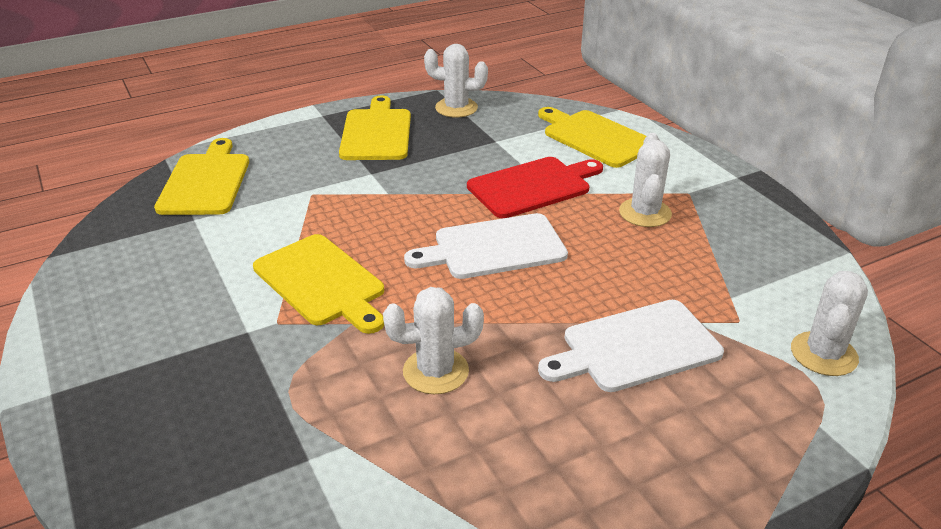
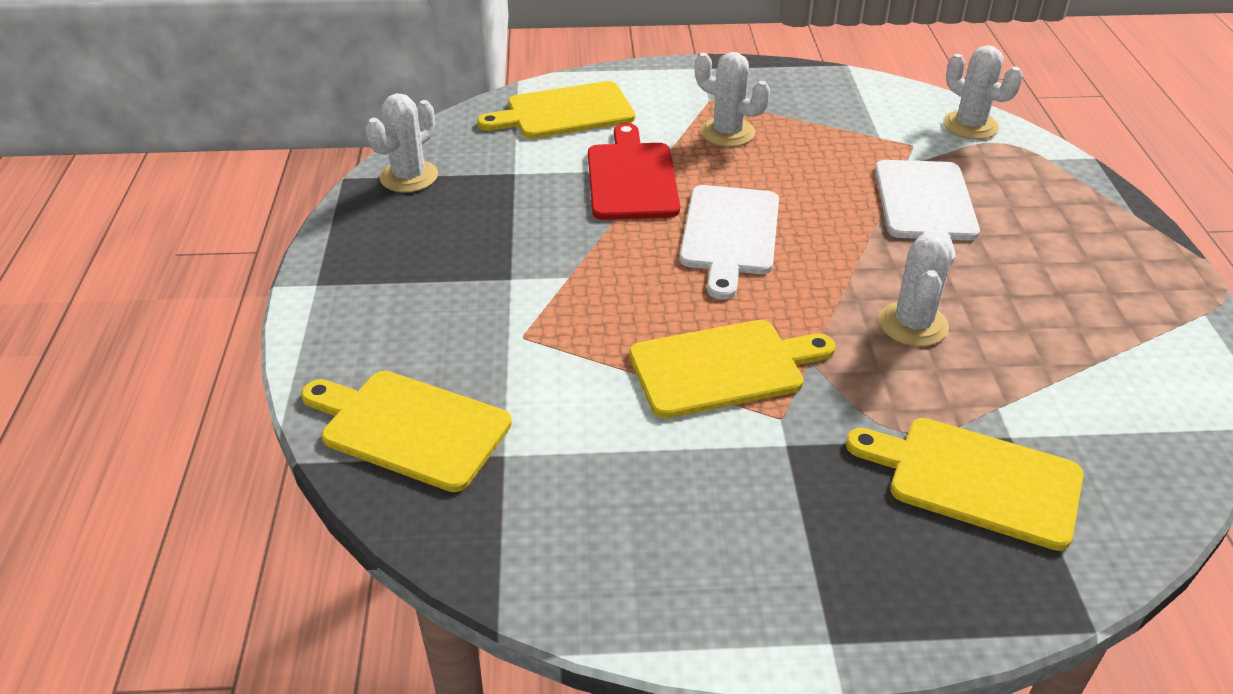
camera: 65 degrees left, 5 degrees up
yellow cutting board [339,96,411,160] -> yellow cutting board moved to [846,418,1083,551]

